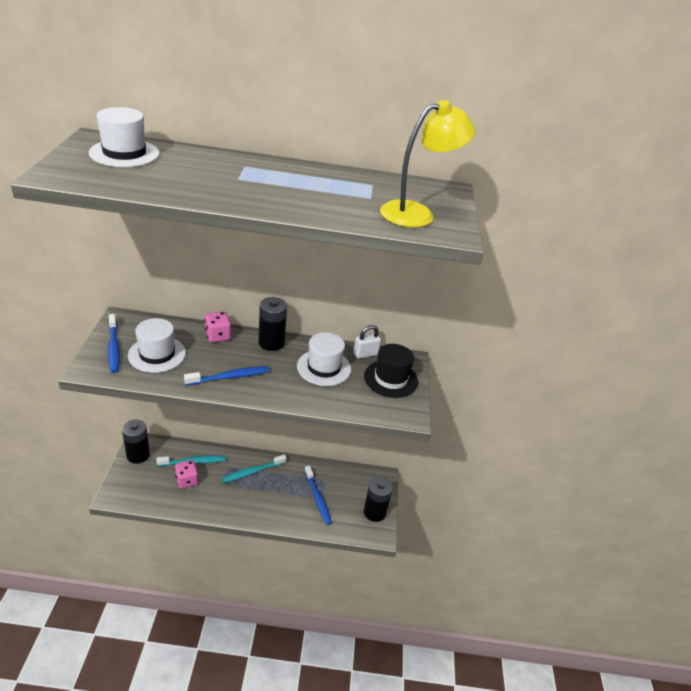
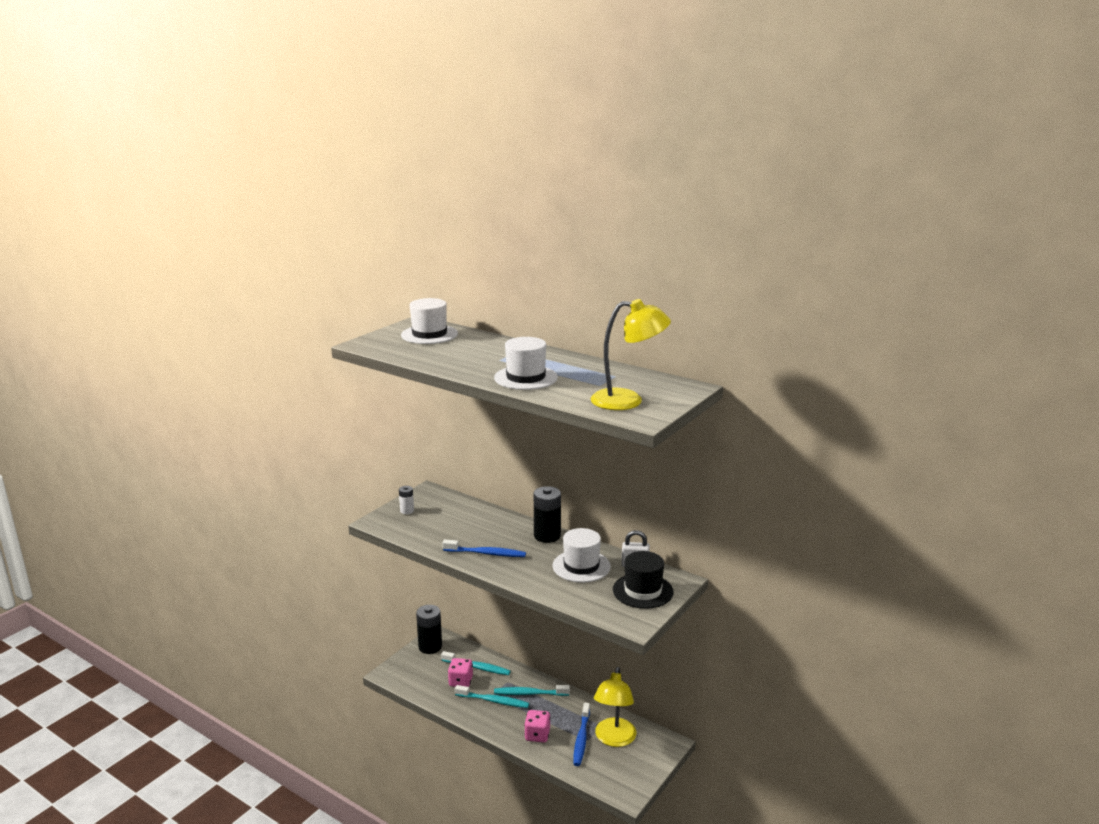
camera: 35 degrees right, 15 degrees down
blue toothbrush [108,314,120,373] -> white battery [399,486,414,514]
white hat [128,318,186,373] -> white hat moved to [494,337,558,390]
pink dice [204,312,231,342] -> pink dice moved to [524,710,550,743]
black battery [364,477,393,522] -> none
none -> turquoise toothbrush [455,685,529,708]
none -> yellow lamp [594,667,636,747]

